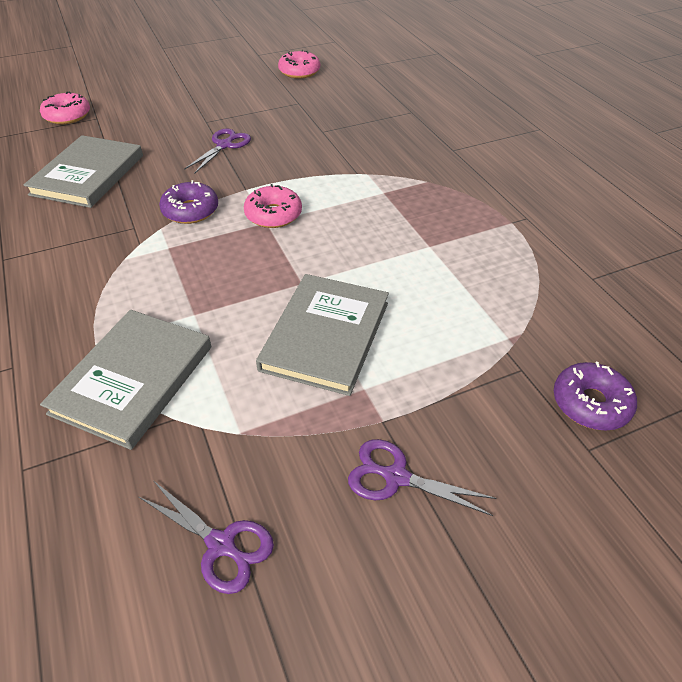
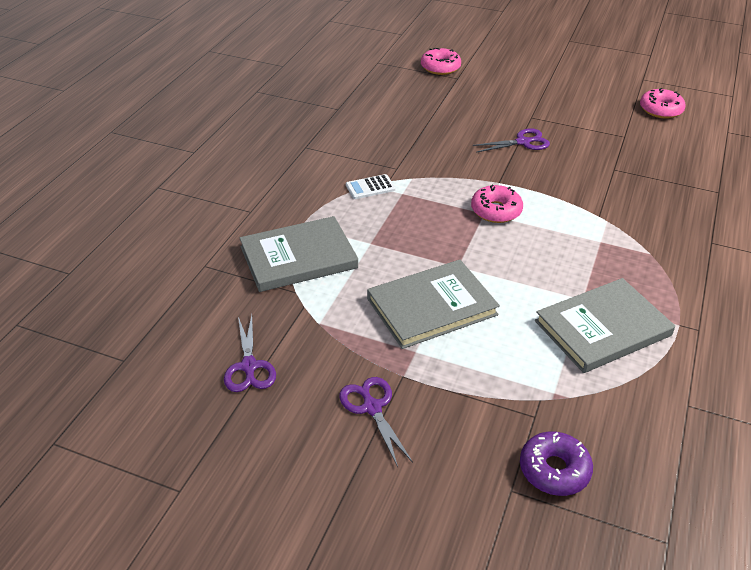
camera: 45 degrees right, 5 degrees down
grey book [23,135,143,208] -> grey book moved to [535,278,675,373]
purple donut [159,180,218,224] -> none
none -> white calculator [346,174,396,199]

